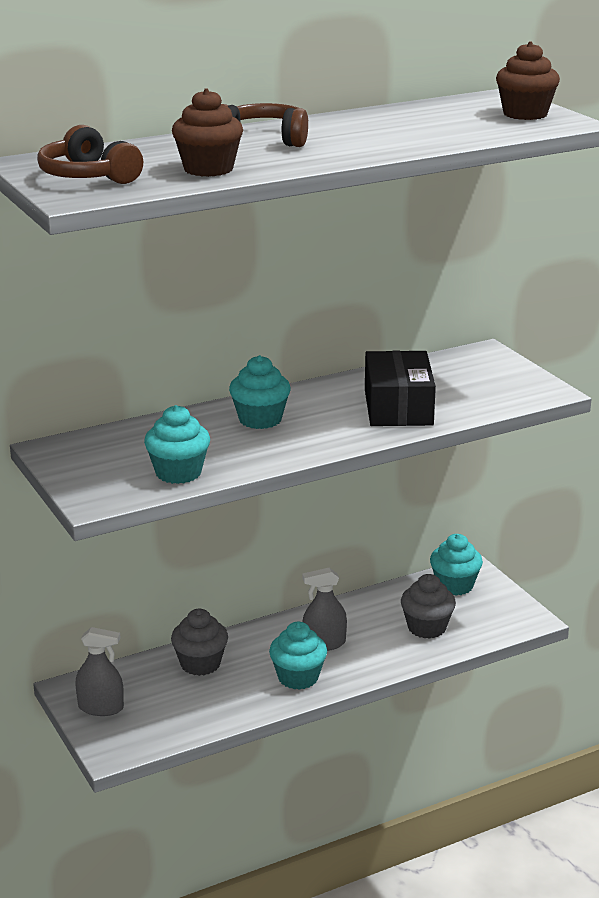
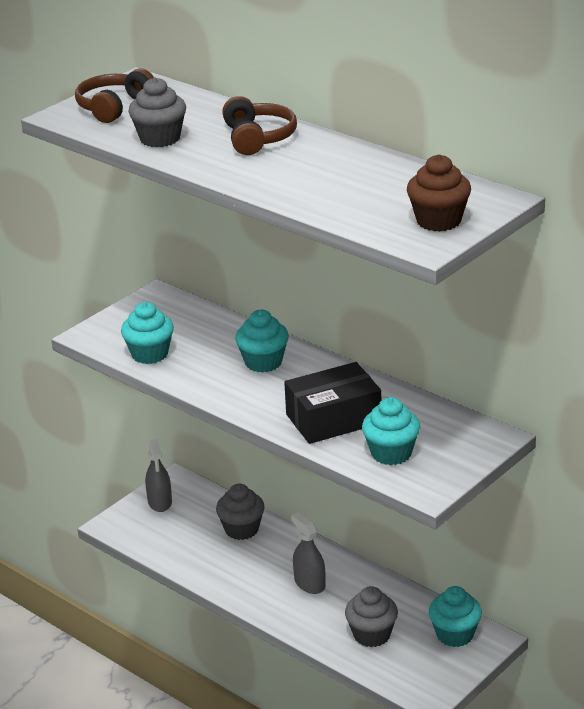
camera: 70 degrees right, 5 degrees up
brown cupcake [172,88,243,177] -> grey cupcake [129,77,186,147]
turquoise cupcake [269,622,327,690] -> turquoise cupcake moved to [362,397,420,465]

